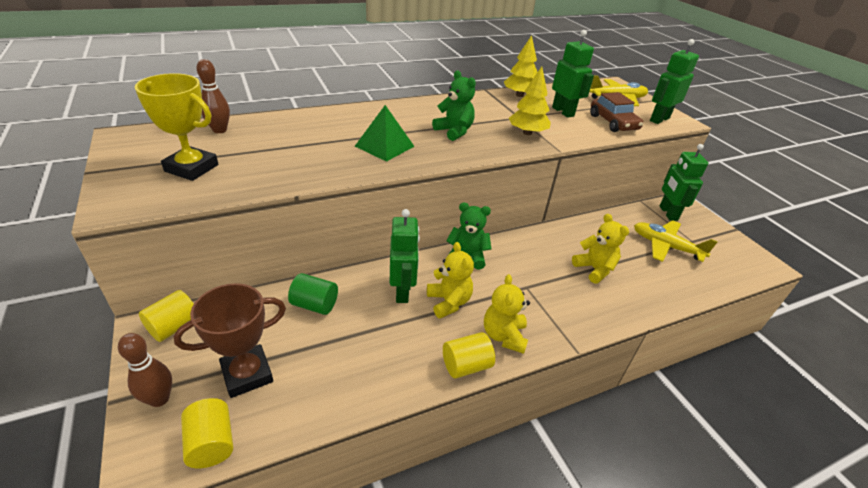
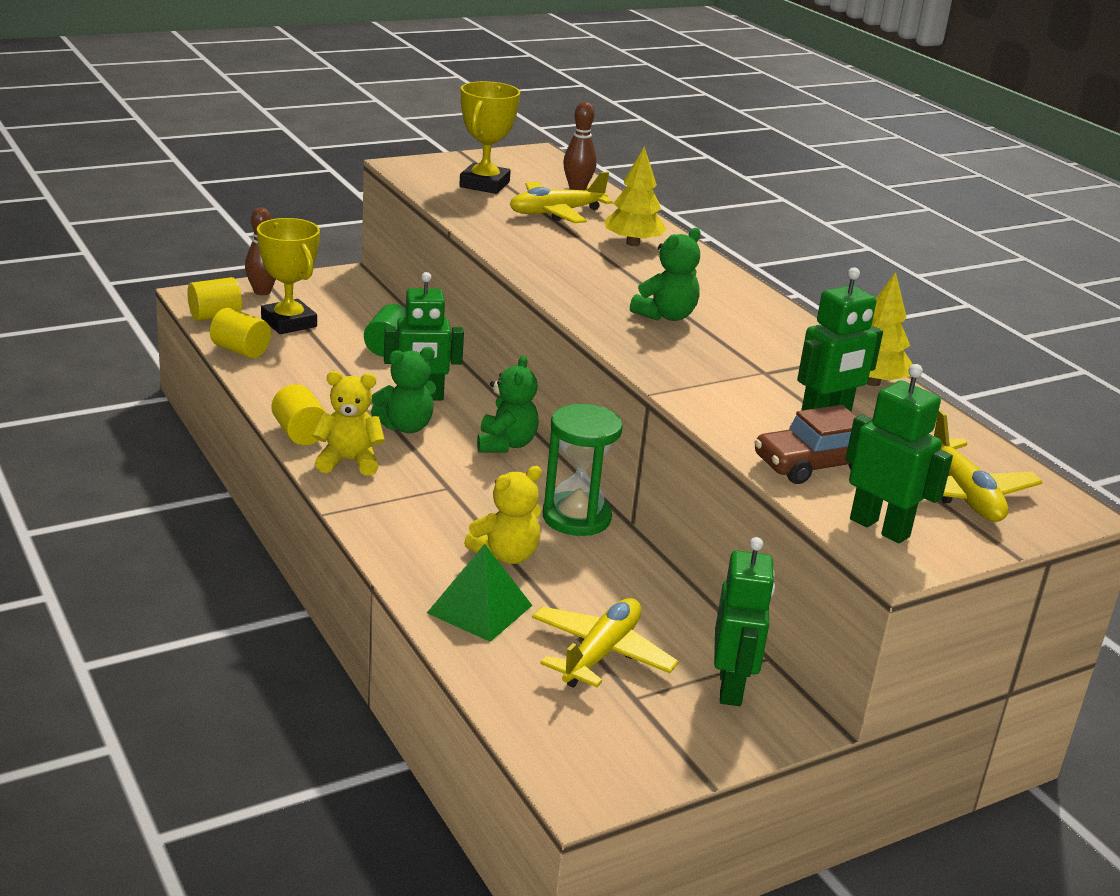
camera: 85 degrees right, 10 degrees down
yellow cylinder [139,290,194,342] -> yellow cylinder moved to [210,308,271,358]
brown trophy [174,283,286,398] -> yellow trophy [257,218,320,334]
green pyramid [355,105,415,162] -> green pyramid moved to [427,544,532,642]
yellow teddy bear [427,242,474,318] -> green teddy bear [371,347,437,433]
yellow tree [509,67,551,135] -> yellow tree moved to [604,146,667,246]
green robot [660,144,708,221] -> green robot turned 105 degrees clockwise [714,537,775,706]
none -> yellow plane [510,172,613,223]
none -> green hourglass [543,404,623,536]

